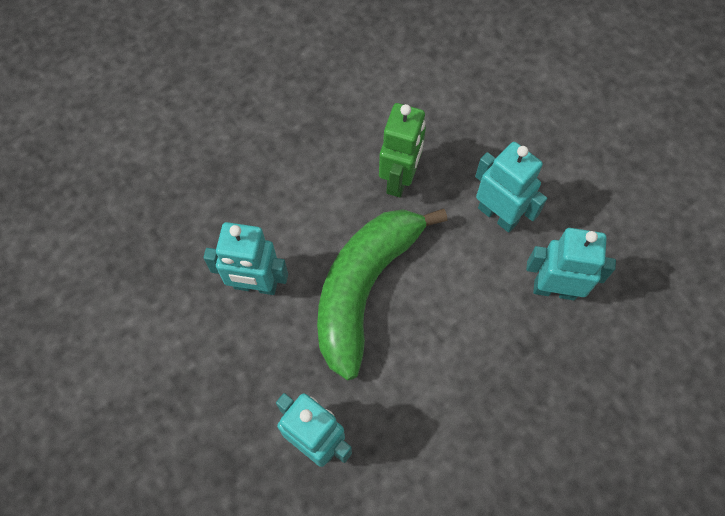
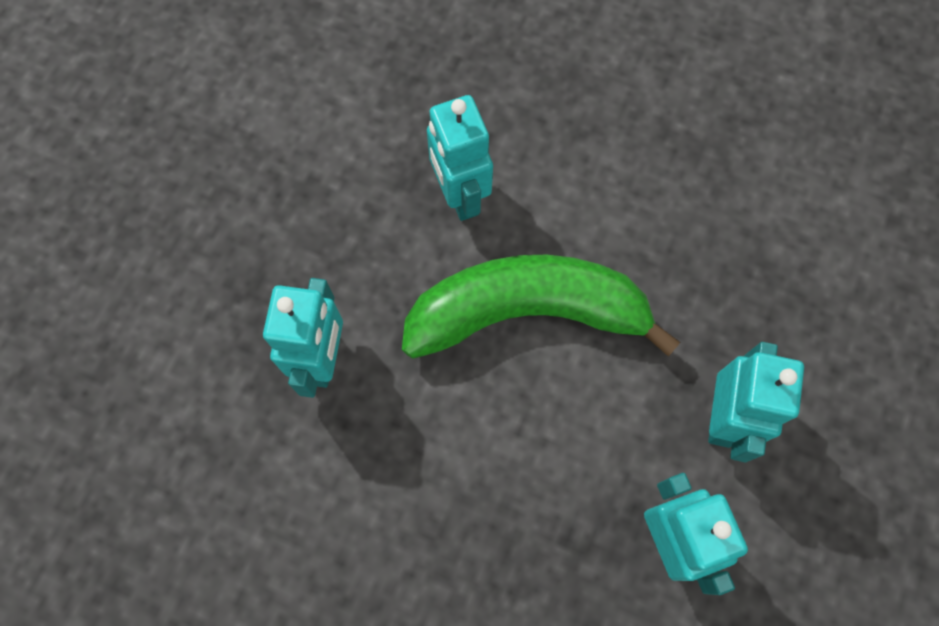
camera: 60 degrees right, 5 degrees up
green robot [379,103,426,197] -> none

